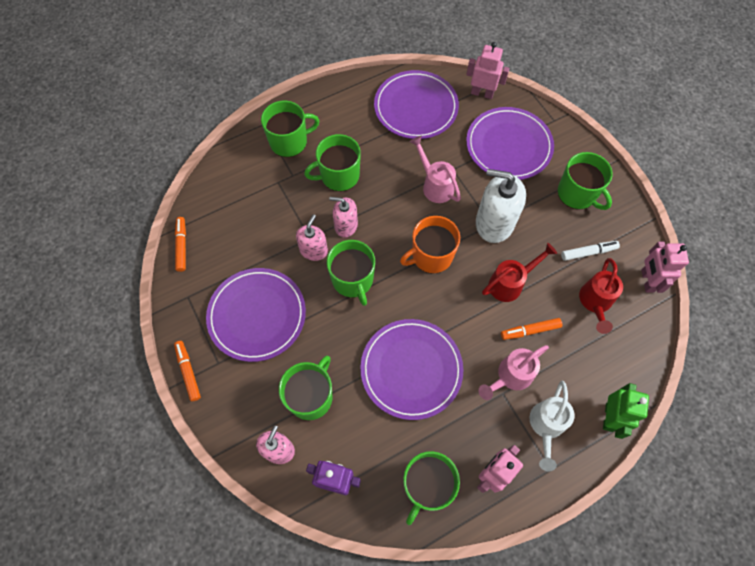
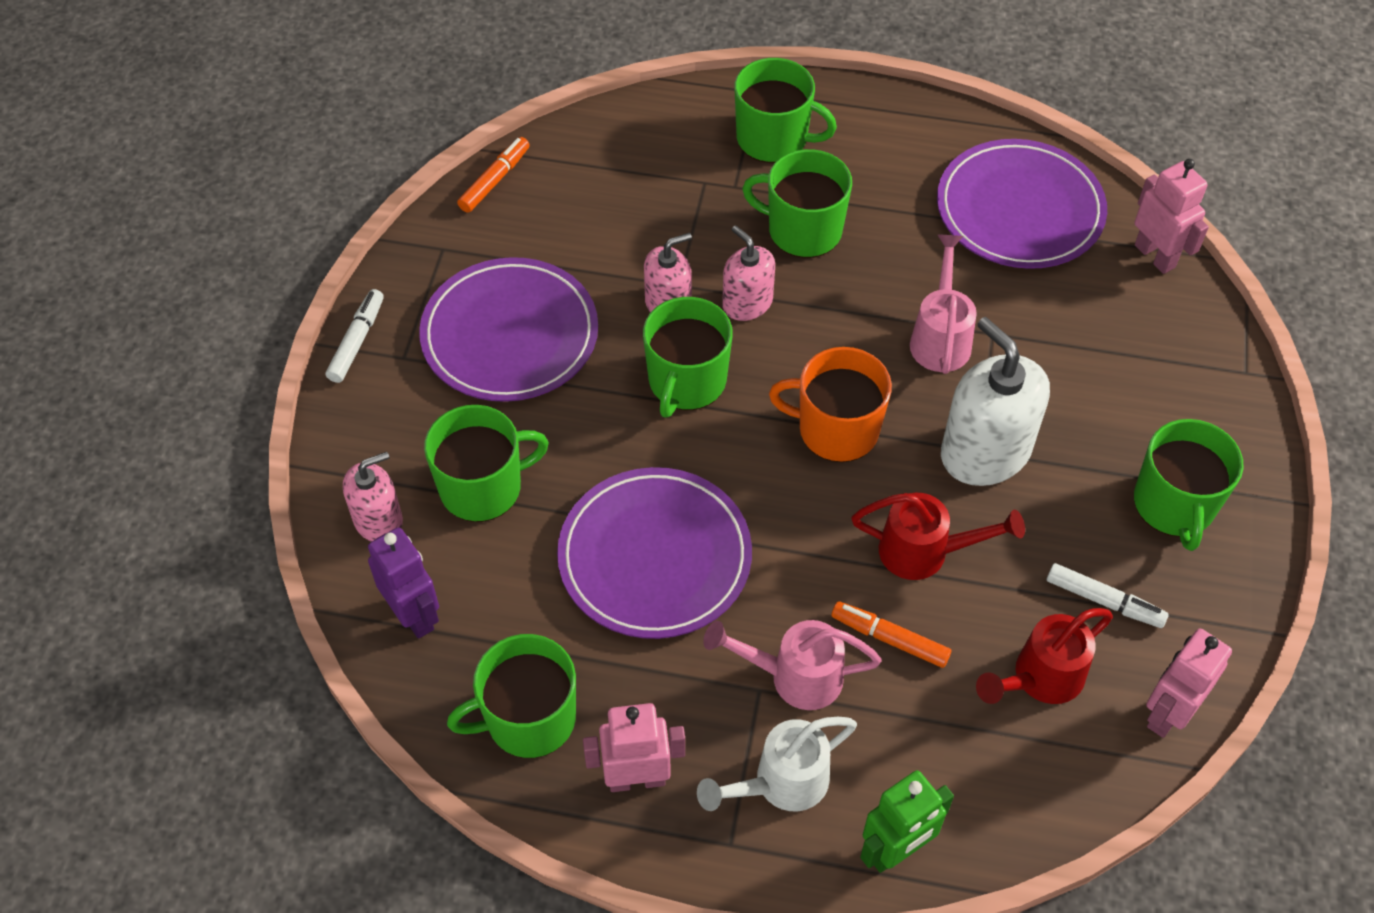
camera: 40 degrees right, 10 degrees down
orange marker [174,341,201,401] -> white marker [326,289,384,383]
purple plate [466,107,554,180] -> none

